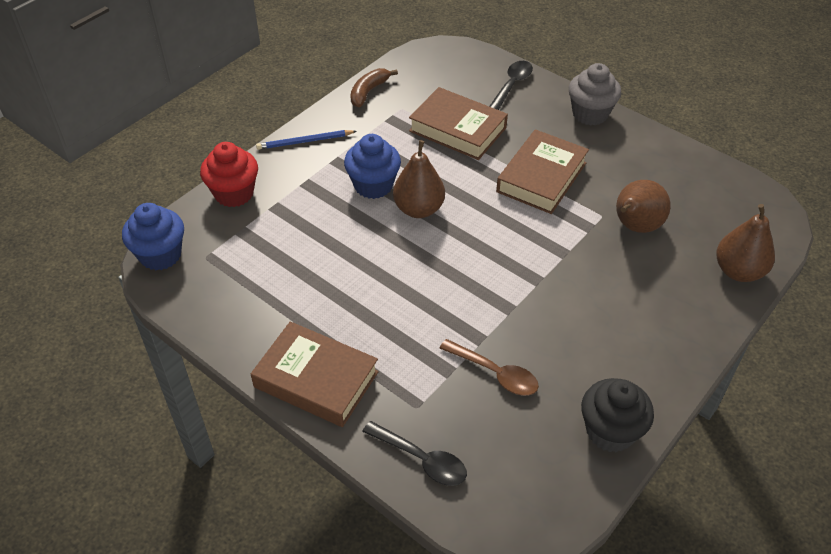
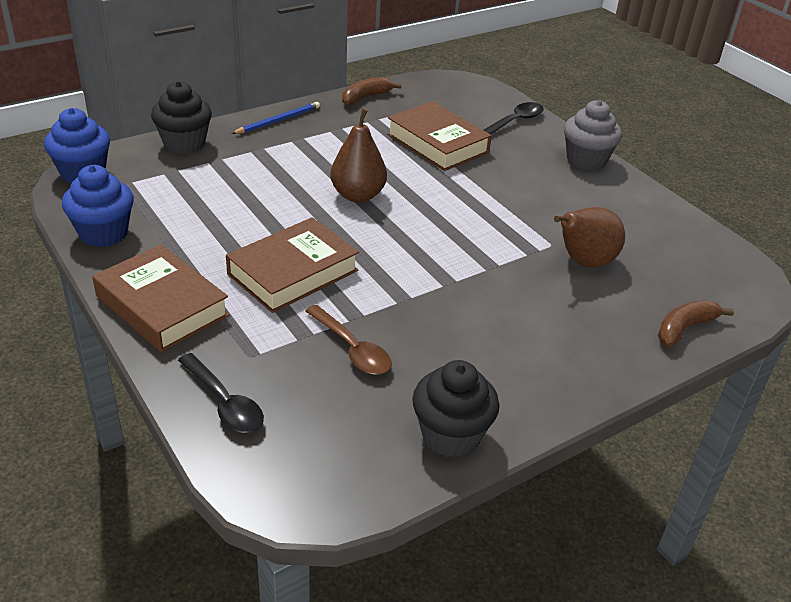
camera: 15 degrees right, 10 degrees down
red cupcake [200,142,258,207] -> black cupcake [151,81,212,154]
blue pencil [256,130,357,150] -> blue pencil turned 135 degrees clockwise [232,102,320,134]
blue cupcake [344,134,401,199] -> blue cupcake moved to [62,165,134,247]
brown book [496,129,589,214] -> brown book moved to [226,217,359,313]
brown pear [716,204,775,282] -> brown banana [658,300,734,347]

